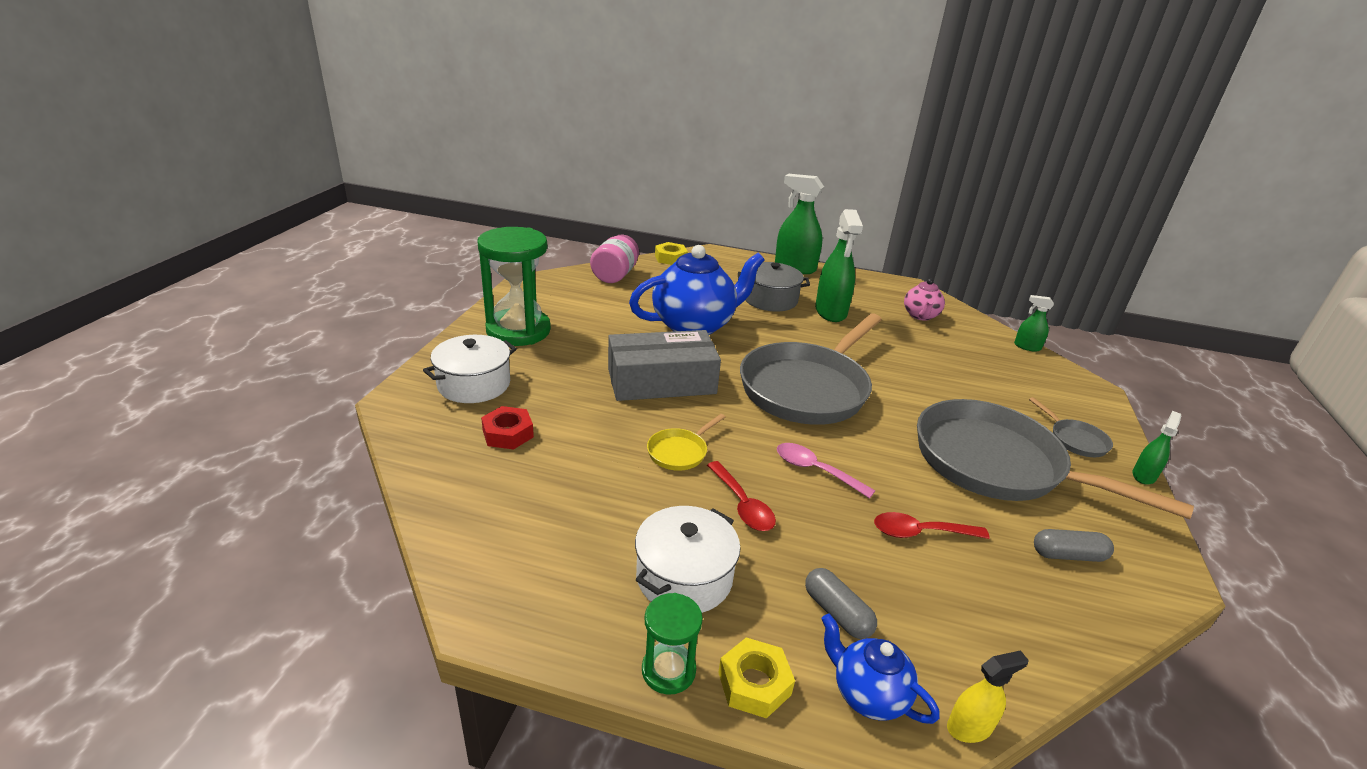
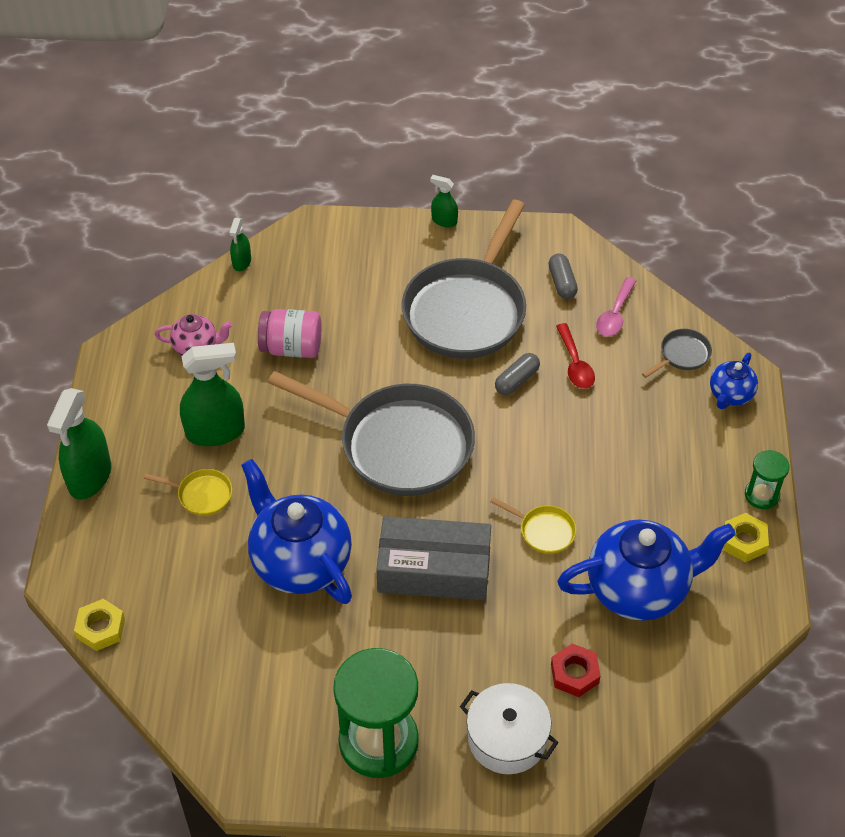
camera: 100 degrees left, 20 degrees up
pink jar [590,235,639,283] -> pink jar moved to [258,309,321,358]
grey box [608,330,721,401] -> grey box turned 60 degrees counterclockwise [376,516,491,601]
white pot [635,506,741,613] -> none
red spoon [707,461,776,531] -> none
yellow nut [718,637,795,719] -> yellow nut moved to [723,513,769,562]
grey pot [738,262,810,312] -> yellow pan [144,469,232,516]
pink spoon [777,443,875,499] -> pink spoon moved to [596,277,636,337]
grey capsule [805,568,877,639] -> grey capsule moved to [495,353,540,395]
yellow spray bottle [947,650,1029,743] -> none
grey pan [1029,397,1113,457] -> grey pan moved to [642,329,712,378]
none -> blue teapot [557,519,736,621]

